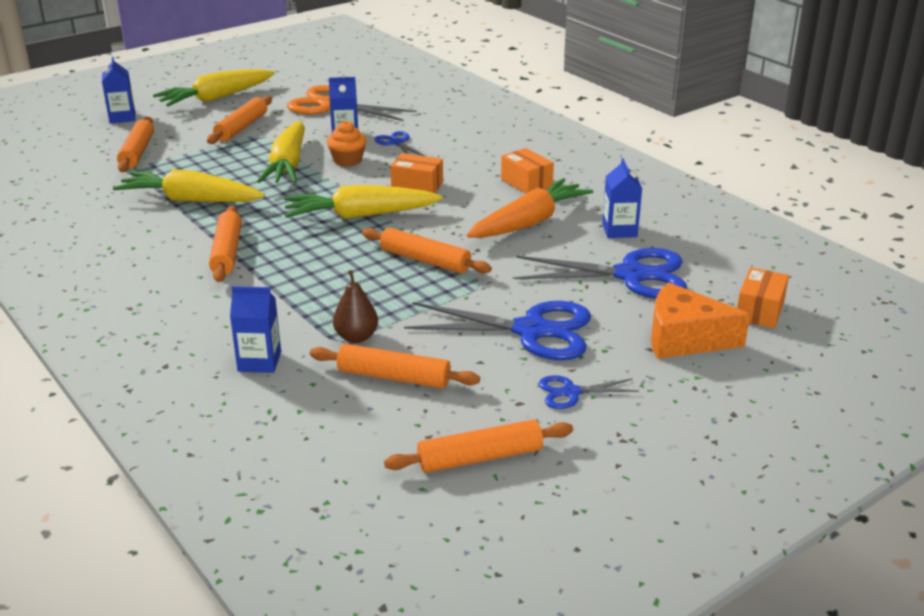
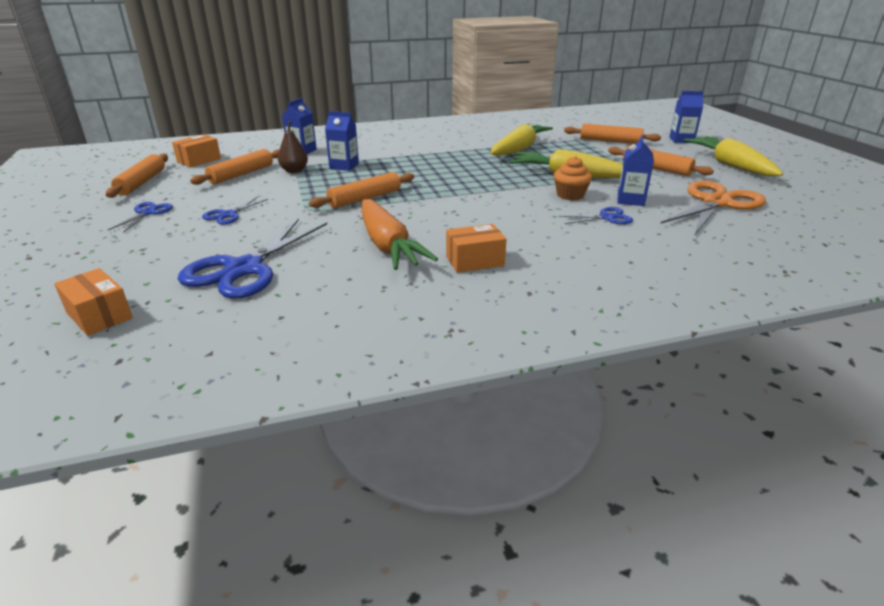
camera: 110 degrees right, 0 degrees up
orange rolling pin [209,206,242,282] -> none
yellow carrot [284,185,442,219] -> none
orange box [390,153,443,193] -> orange box moved to [172,134,221,167]
blue scissors [404,301,591,360] -> blue scissors [202,197,268,225], size x0.49
blue carton [602,158,642,238] -> blue carton moved to [325,111,359,171]
orange cheese [651,283,750,359] -> none

